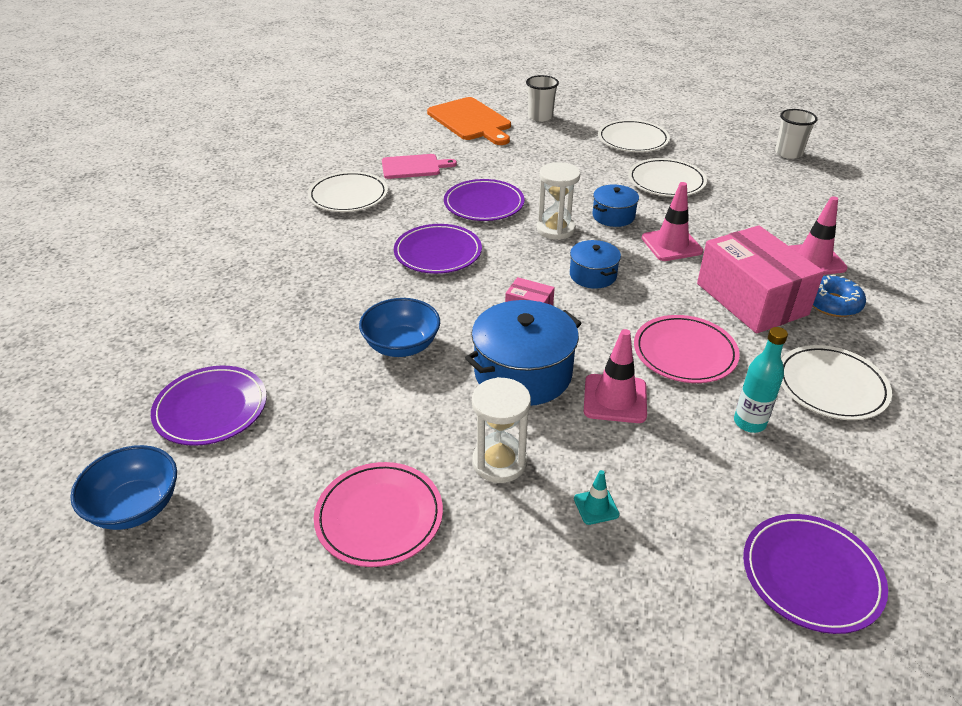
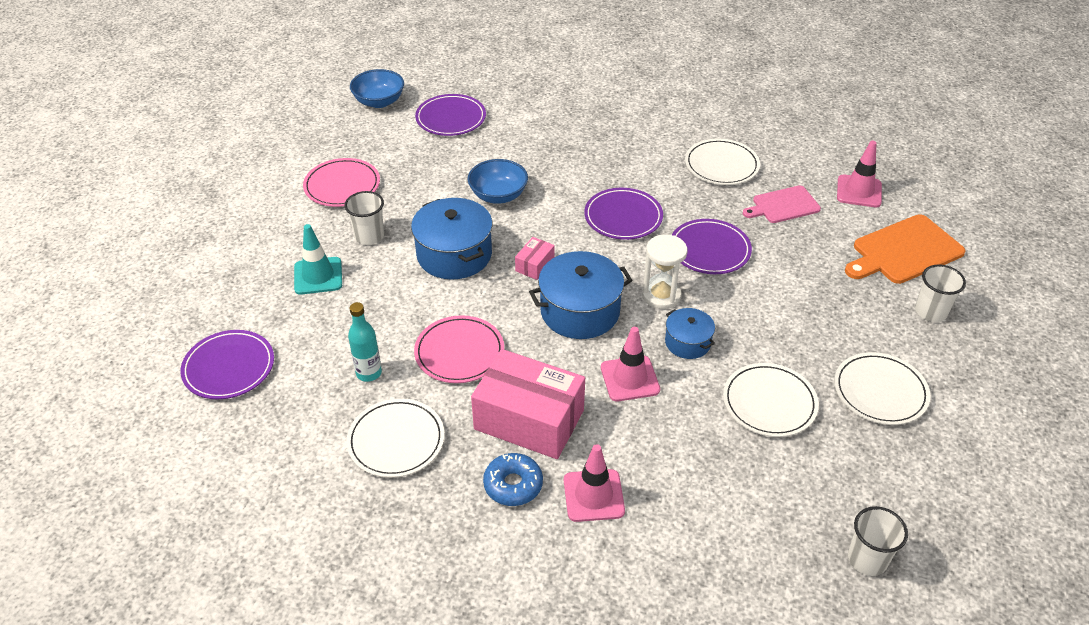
camera: 95 degrees right, 5 degrees up
pink cutting board [382,154,457,179] -> pink cutting board turned 75 degrees clockwise [743,185,821,223]
white hourglass [472,377,531,483] -> white cup [345,191,384,245]
blue pot [570,240,621,289] -> blue pot [529,251,633,339], size x1.78
turquoise traffic cone [574,470,620,525] -> turquoise traffic cone [294,224,342,295], size x1.88
pink traffic cone [584,329,647,423] -> pink traffic cone moved to [837,141,882,207]
pink box [697,225,824,334] -> pink box turned 45 degrees clockwise [471,349,585,459]

